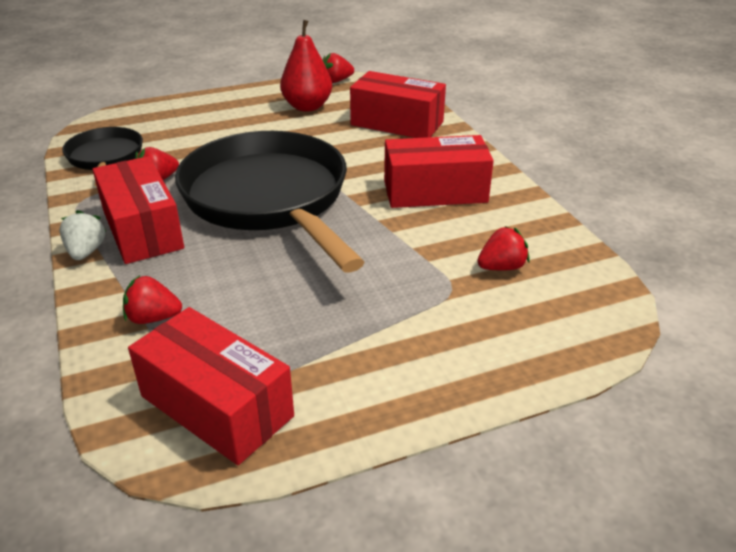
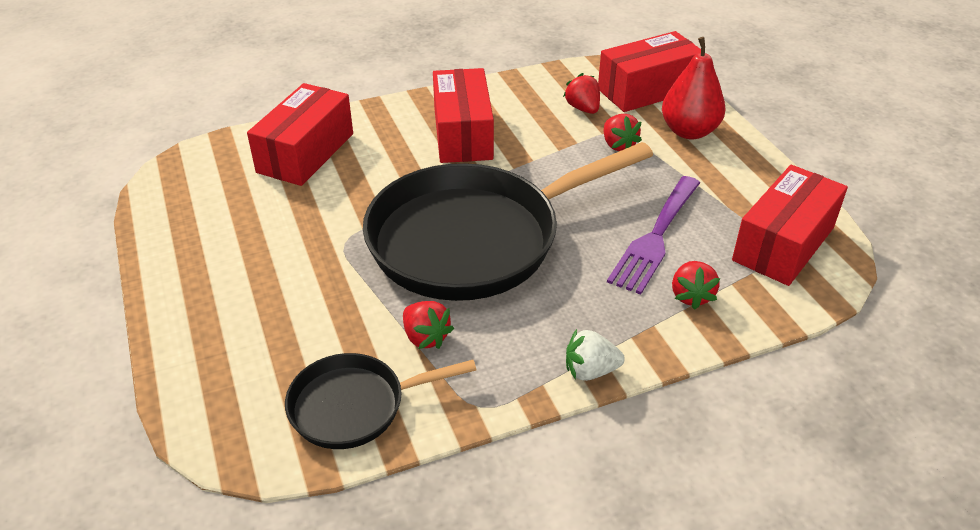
camera: 90 degrees left, 5 degrees up
red box [93,156,184,264] -> red box moved to [598,31,701,112]
red pear [280,20,332,112] -> red pear moved to [662,37,725,139]
red strawberry [323,53,354,83] -> red strawberry moved to [604,114,642,151]
none -> purple fork [607,176,700,295]

